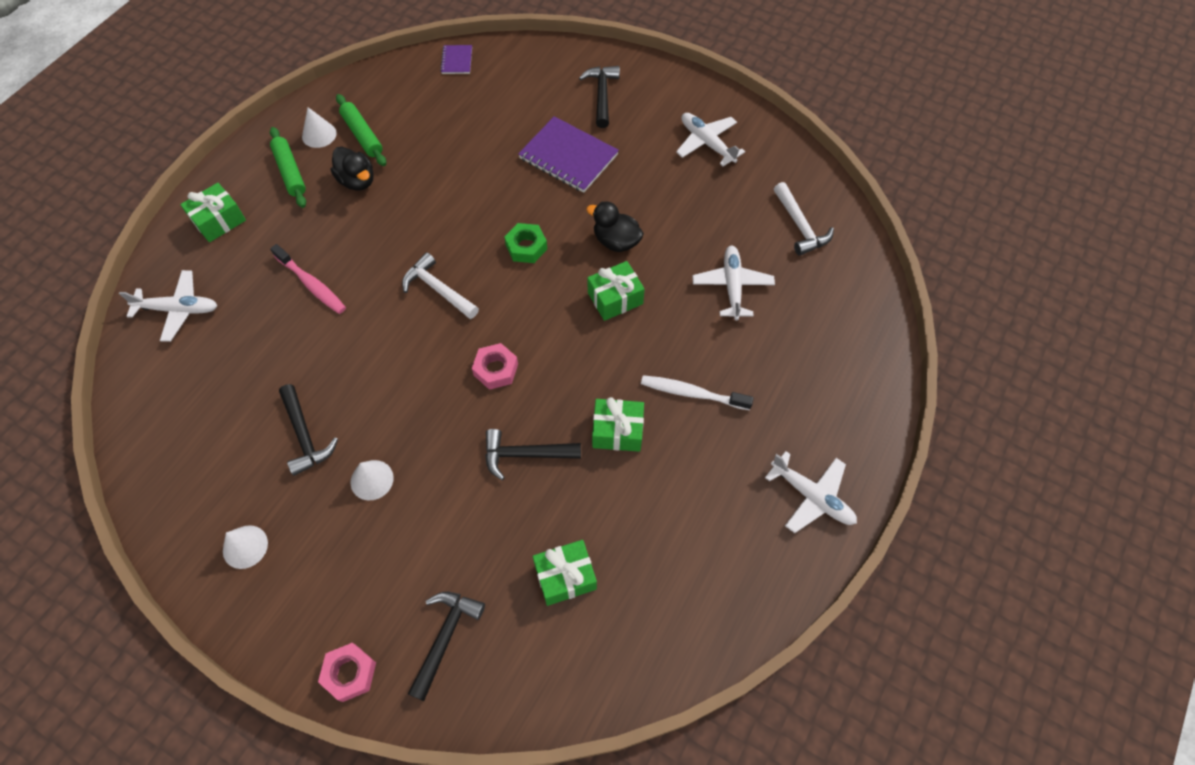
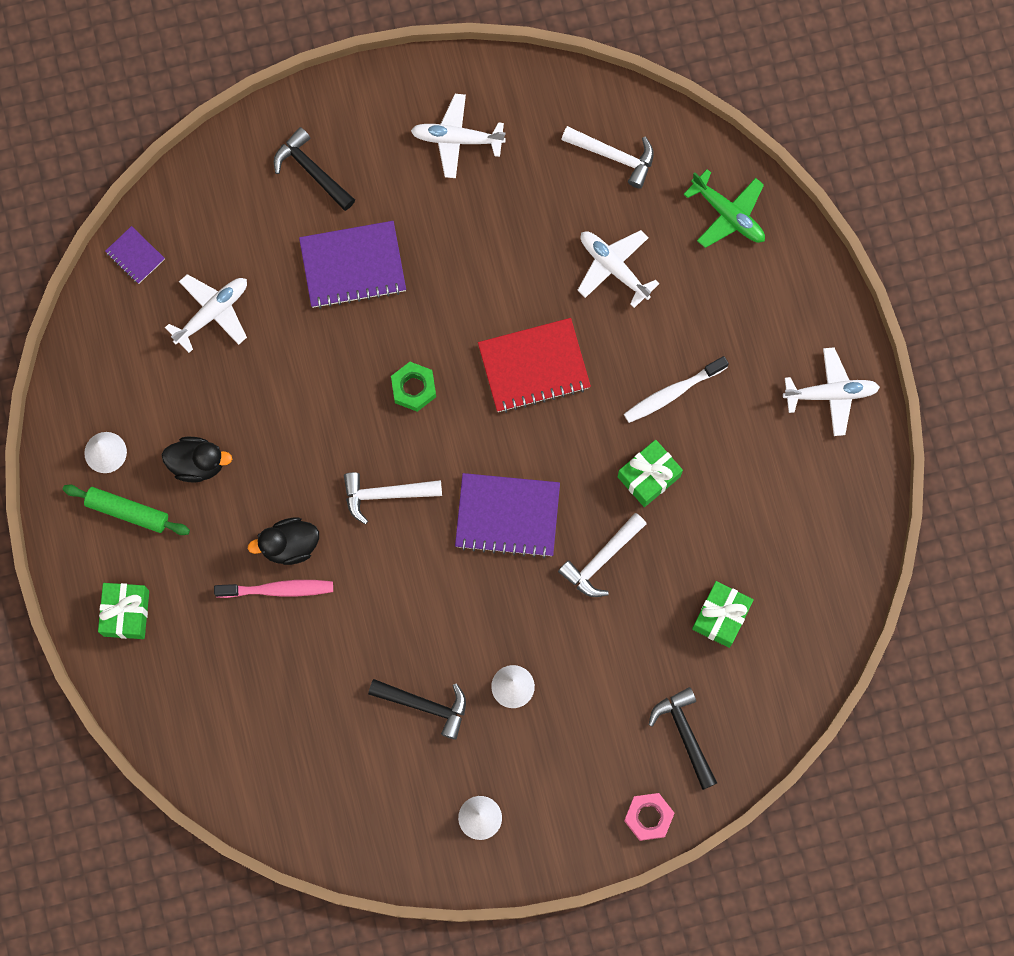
camera: 45 degrees left, 15 degrees up
white plane [119,270,218,342] -> white plane moved to [165,274,247,353]
green rolling pin [336,94,386,166] -> none
pink nut [472,343,518,390] -> purple notebook [455,473,560,558]
black hammer [485,429,581,480] -> white hammer [558,513,647,597]
black duck [586,202,644,252] -> black duck moved to [248,518,319,565]
green gift [587,261,645,321] -> red notebook [478,318,591,413]
none -> green plane [684,169,765,248]

